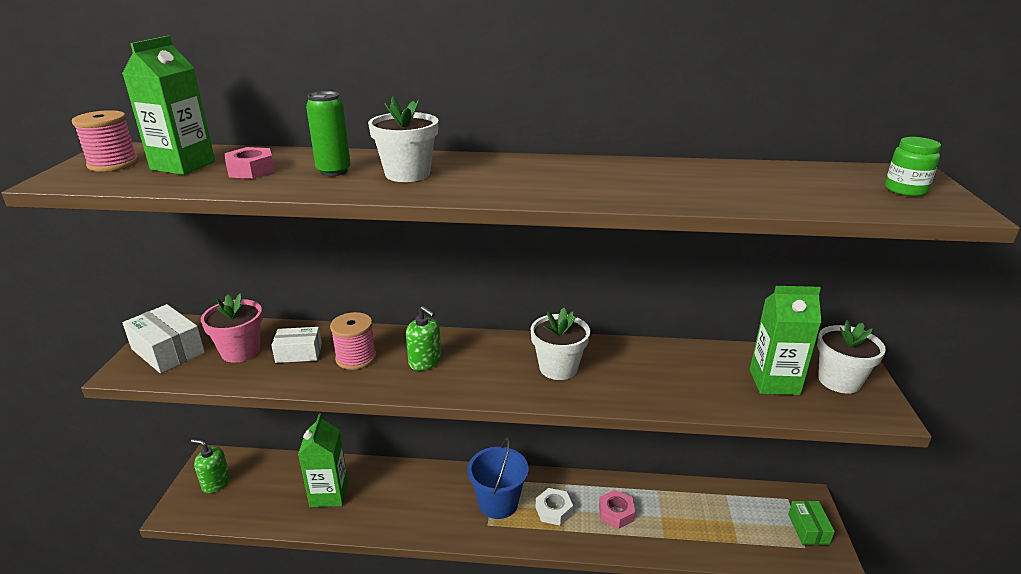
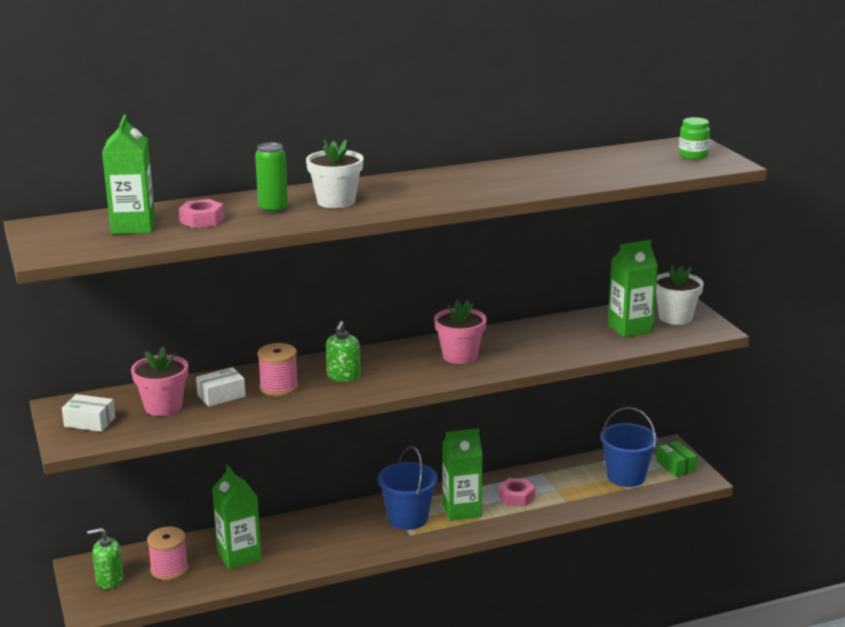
camera: 25 degrees left, 5 degrees down
pink spool [72,110,139,172] -> pink spool moved to [147,527,188,581]
white box [122,304,205,373] -> white box [62,394,115,432], size x0.65
green soap dispenser [406,306,441,371] -> green soap dispenser turned 90 degrees clockwise [326,321,361,382]
white flower pot [531,308,590,380] -> pink flower pot [434,300,487,364]
white nut [536,488,573,525] -> green carton [442,428,483,521]
none -> blue bucket [600,407,658,487]

